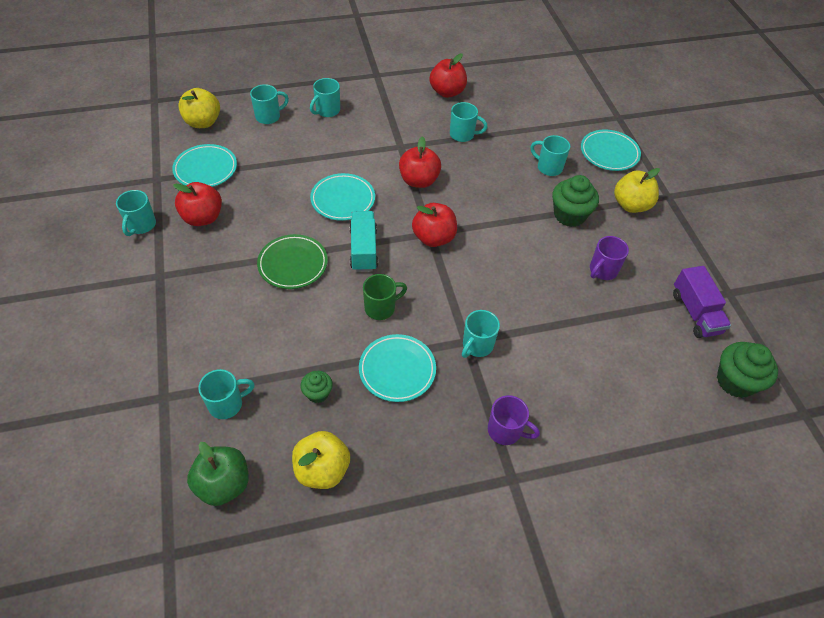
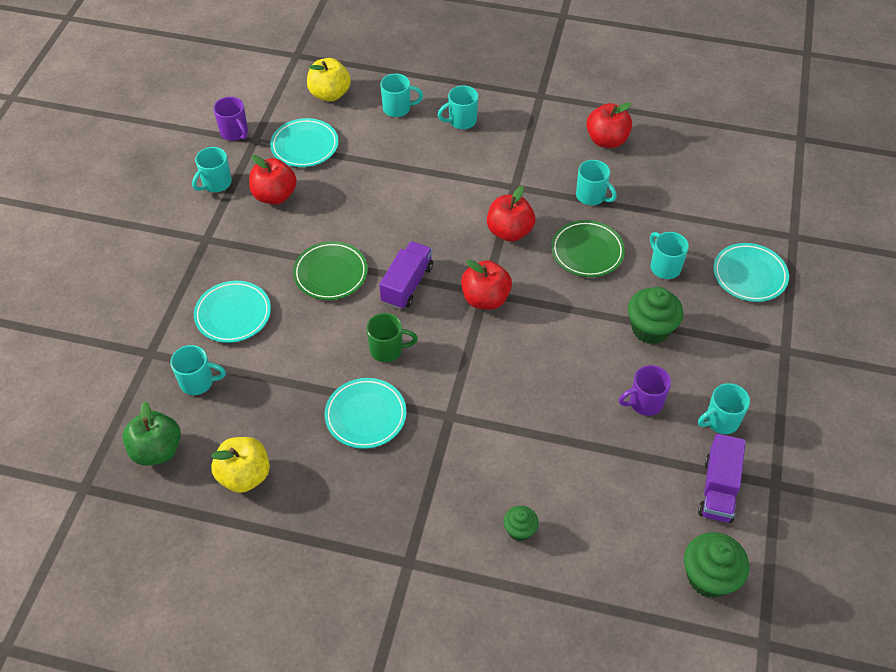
camera: 30 degrees right, 0 degrees up
green cupcake [301,371,333,403] -> green cupcake moved to [503,506,539,541]
turquoise plate [310,173,375,221] -> turquoise plate moved to [194,281,271,343]
turquoise truck [350,211,378,272] -> purple truck [379,241,433,310]
turquoise mug [462,310,500,358] -> turquoise mug moved to [698,383,750,434]
purple mug [488,395,540,445] -> purple mug moved to [213,97,248,141]
yellow apple [614,168,660,213] -> none
none -> green plate [551,220,625,277]

